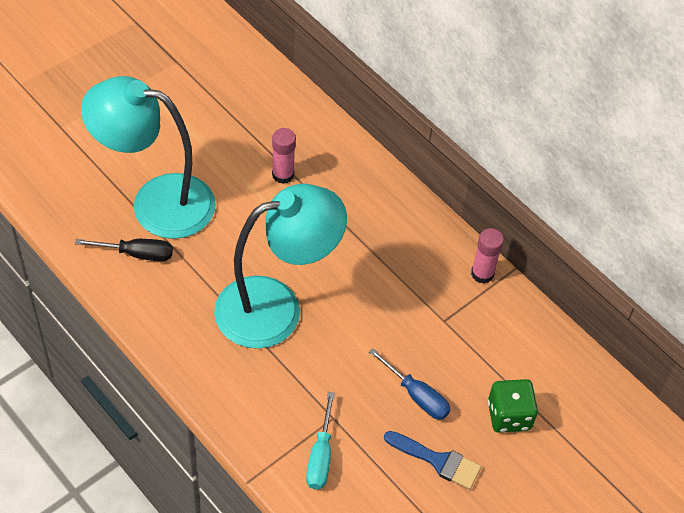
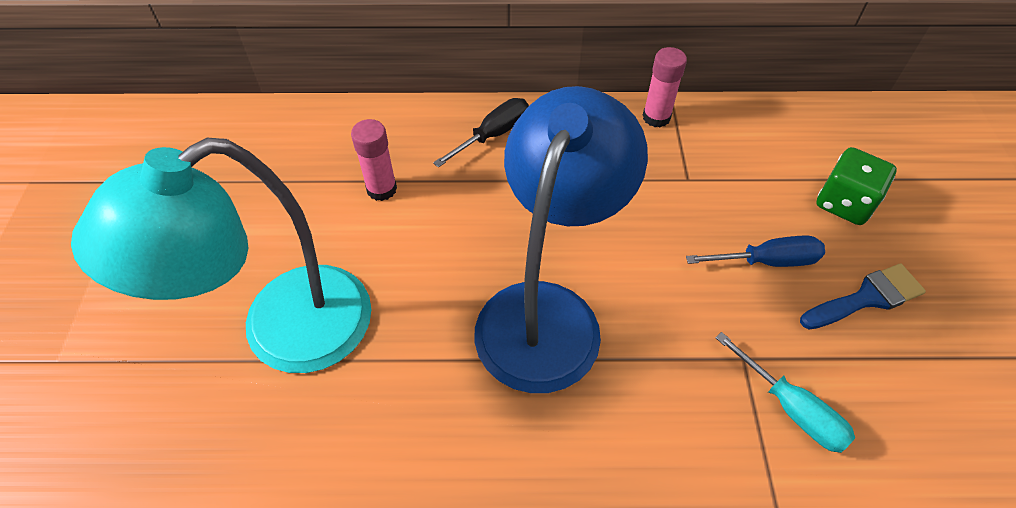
camera: 45 degrees left, 0 degrees up
black screwdriver [75,239,173,261] -> black screwdriver moved to [433,98,529,167]
turquoise lamp [214,184,347,349] -> blue lamp [474,86,648,393]

